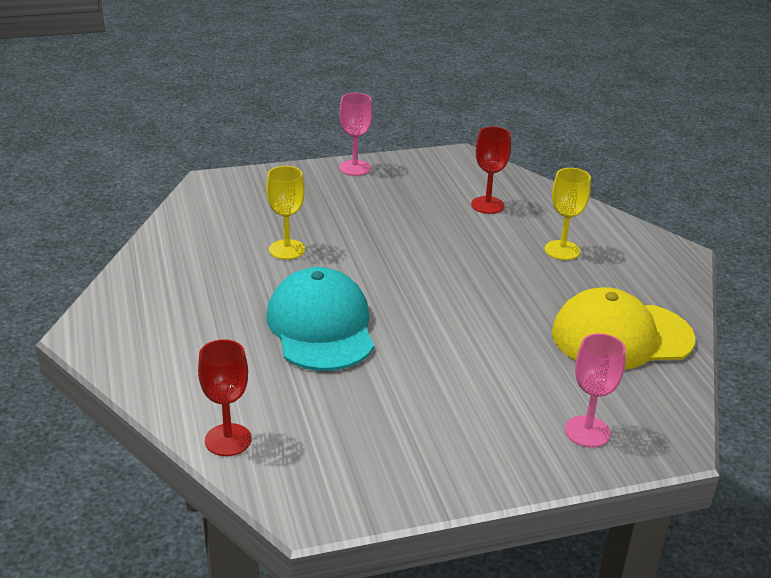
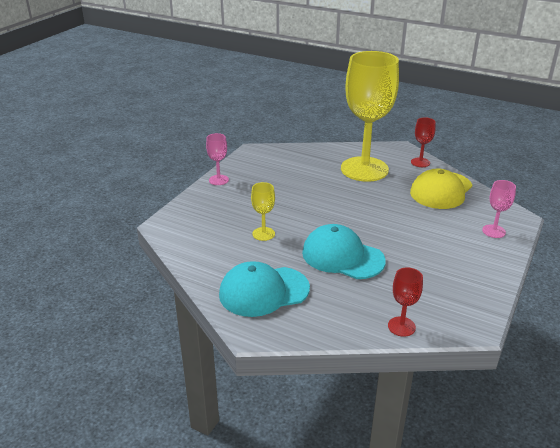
camera: 45 degrees left, 0 degrees up
red goblet [471,127,511,214] -> red goblet moved to [411,117,436,167]
yellow goblet [545,168,591,260] -> yellow goblet [341,51,399,182], size x2.47
none -> turquoise cap [219,261,310,317]

